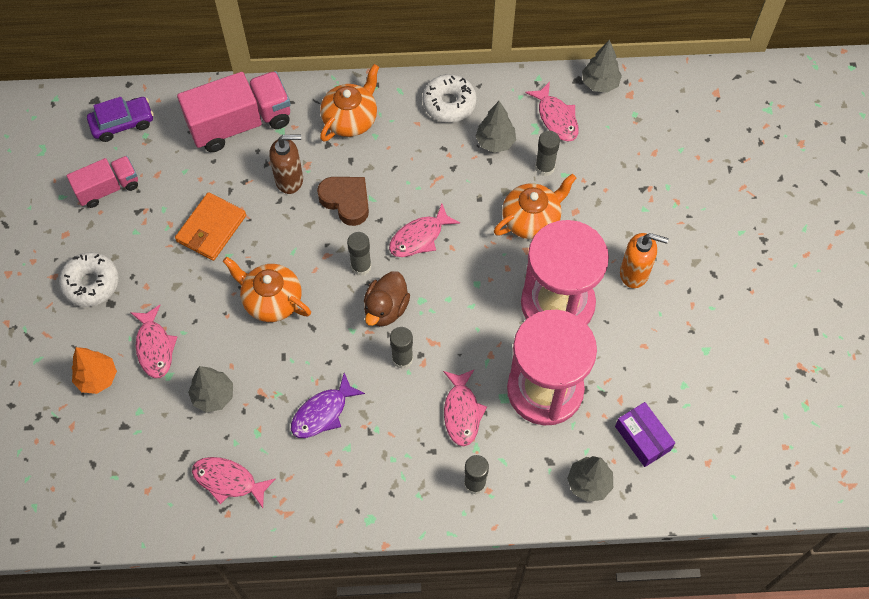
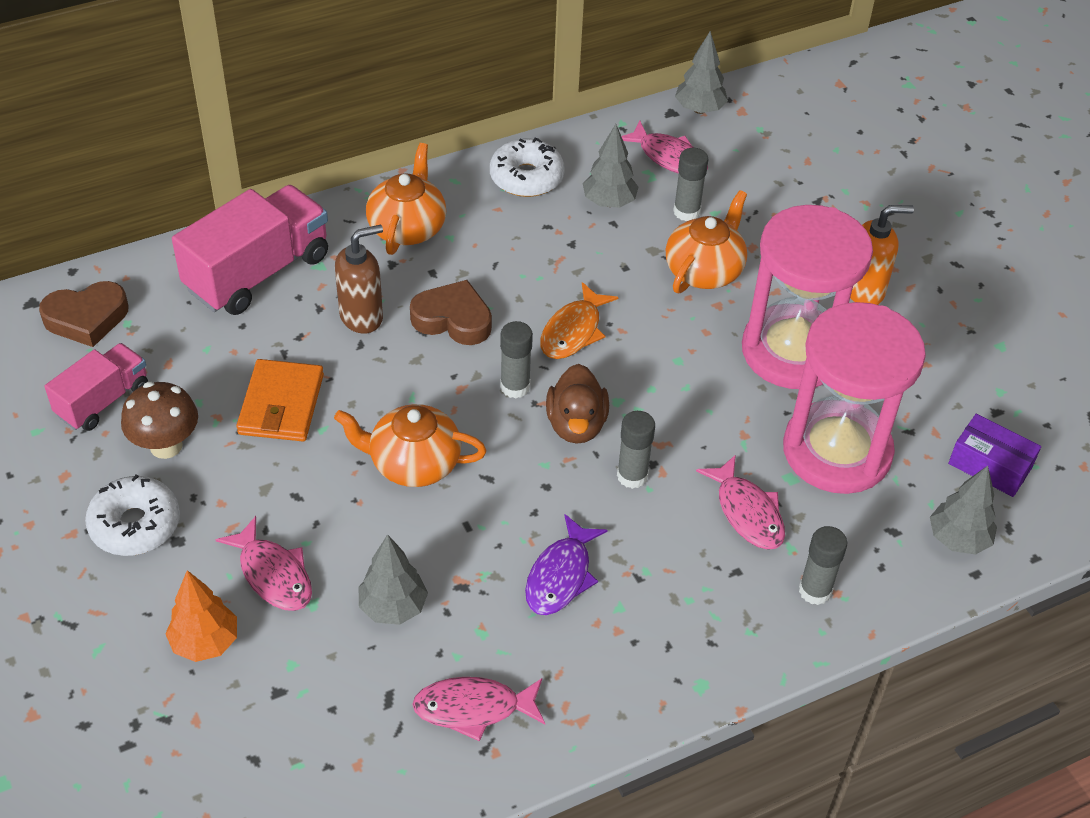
camera: 25 degrees left, 15 degrees down
purple car [87,97,154,142] -> brown heart [39,281,129,347]
pink fish [389,204,460,257] -> orange fish [540,282,618,359]
none -> brown mushroom [121,382,198,459]

